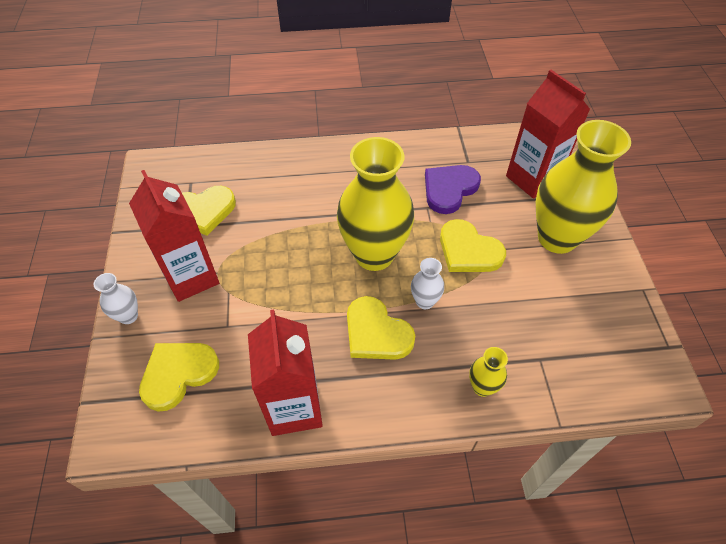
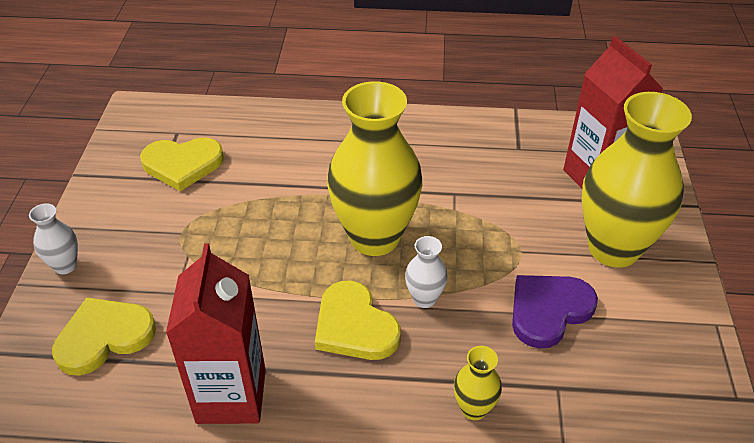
camera: 10 degrees right, 10 degrees down
red carton [129,170,219,302] -> none
purple heart [425,165,481,214] -> purple heart moved to [512,275,598,348]
yellow heart [440,219,506,272] -> none

